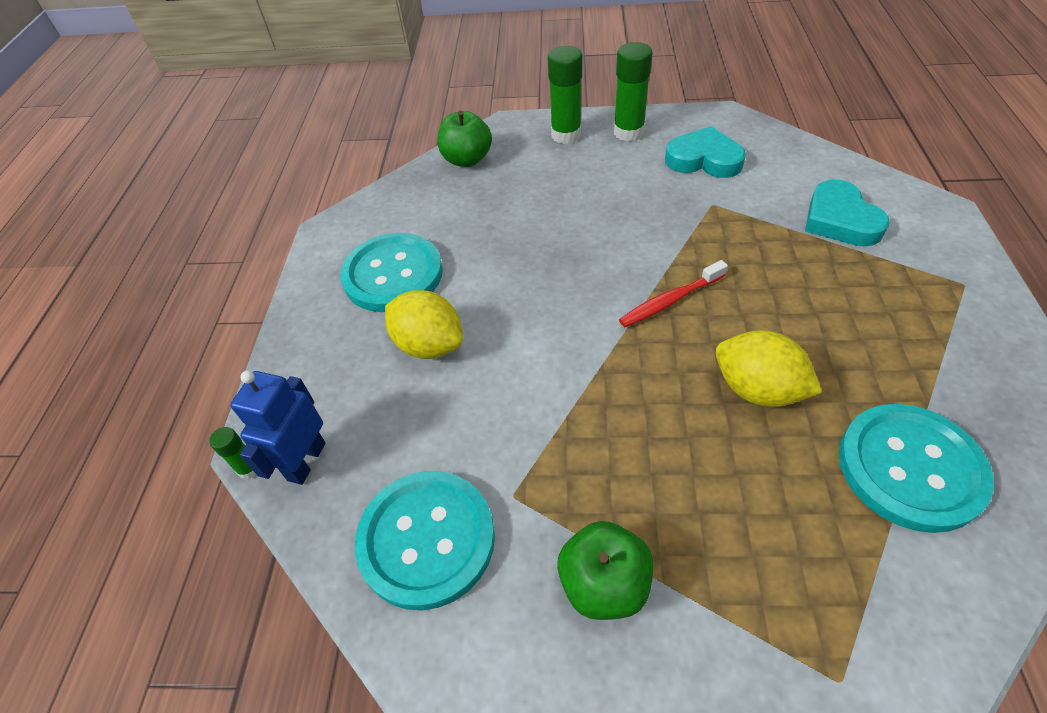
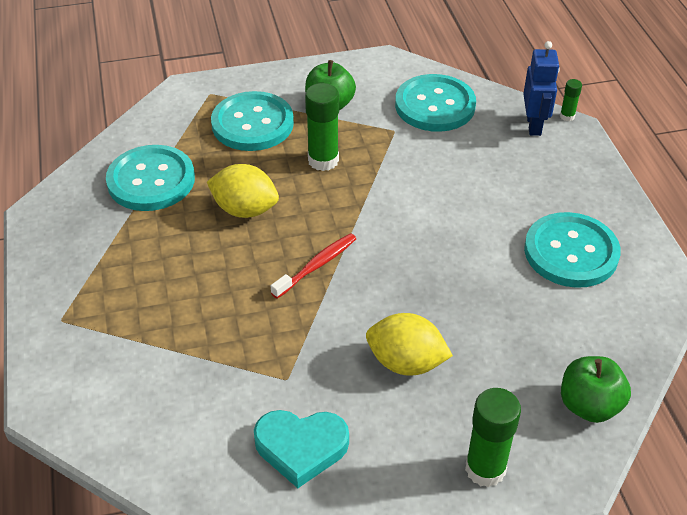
camera: 160 degrees right, 5 degrees down
yellow lemon [385,290,463,359] -> yellow lemon moved to [366,313,453,376]
green glue stick [614,42,653,141] -> green glue stick moved to [305,83,339,171]
turquoise heart [805,179,890,246] -> none
none -> turquoise button [211,91,294,151]

